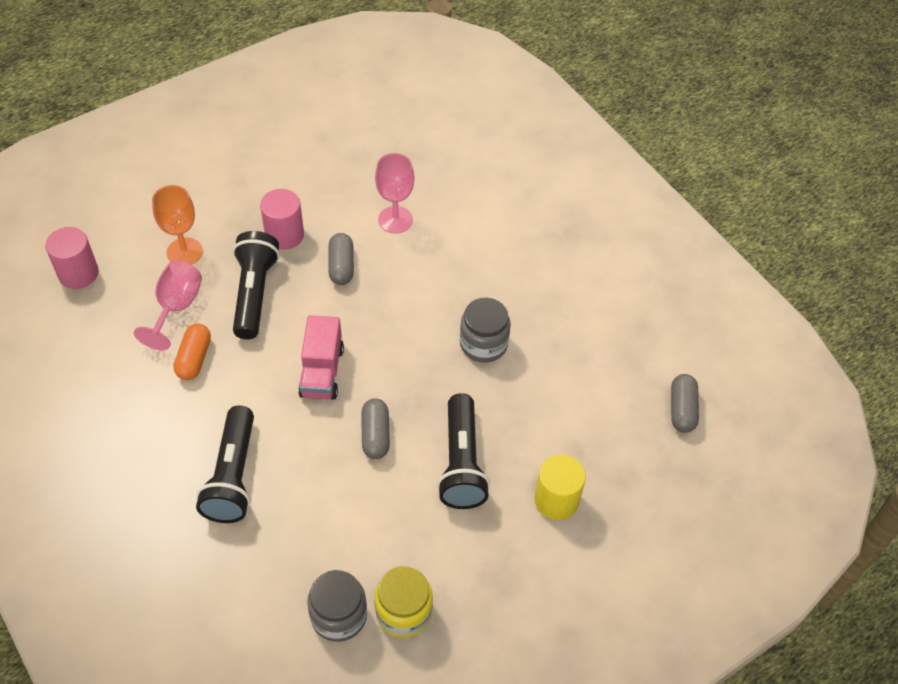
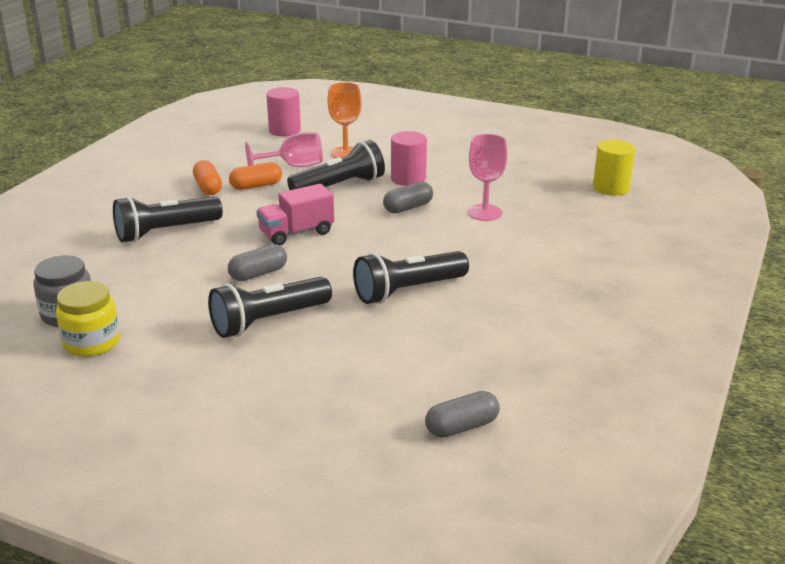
camera: 60 degrees right, 25 degrees down
grey jar [460,298,511,363] -> black flashlight [353,251,469,304]
yellow cylinder [535,455,586,520] -> yellow cylinder moved to [593,140,635,196]
none -> orange capsule [193,160,222,195]

